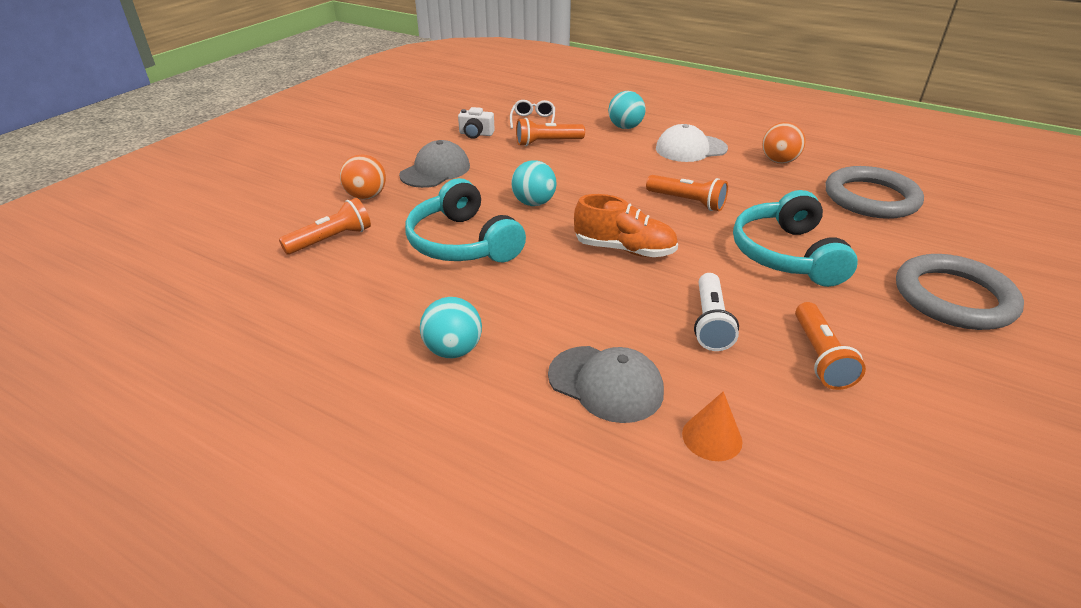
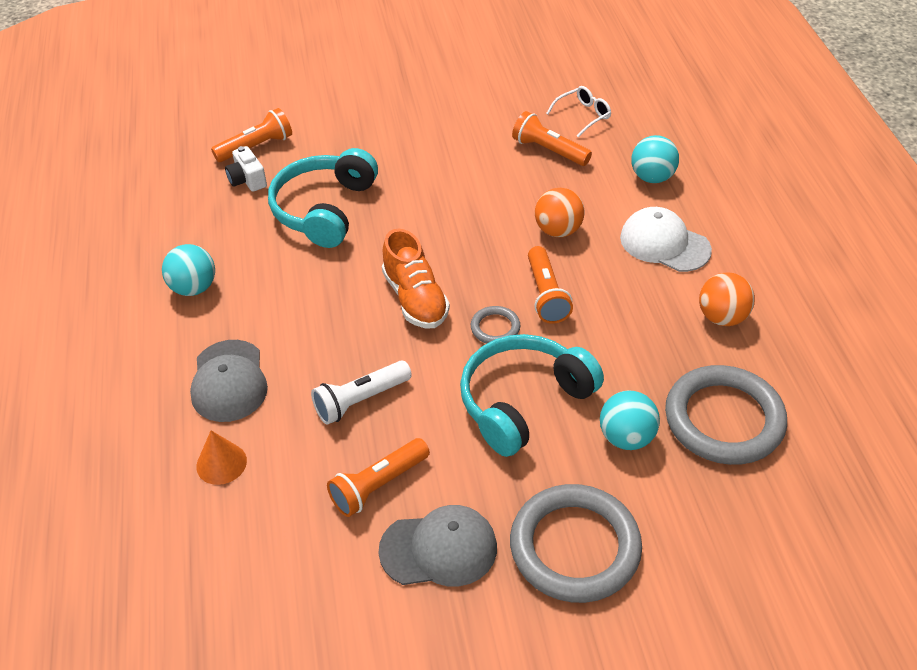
camera: 50 degrees right, 10 degrees up
orange flashlight [279,198,371,255] -> orange flashlight turned 45 degrees counterclockwise [211,108,292,162]
orange ball [340,154,386,200] -> orange ball moved to [535,188,585,237]
grey cap [399,140,470,188] -> grey cap moved to [378,505,497,587]
white camera [458,107,495,139] -> white camera moved to [225,146,267,192]
turquoise ball [511,160,557,206] -> turquoise ball moved to [600,390,660,450]
none -> grey ring [471,306,520,343]

